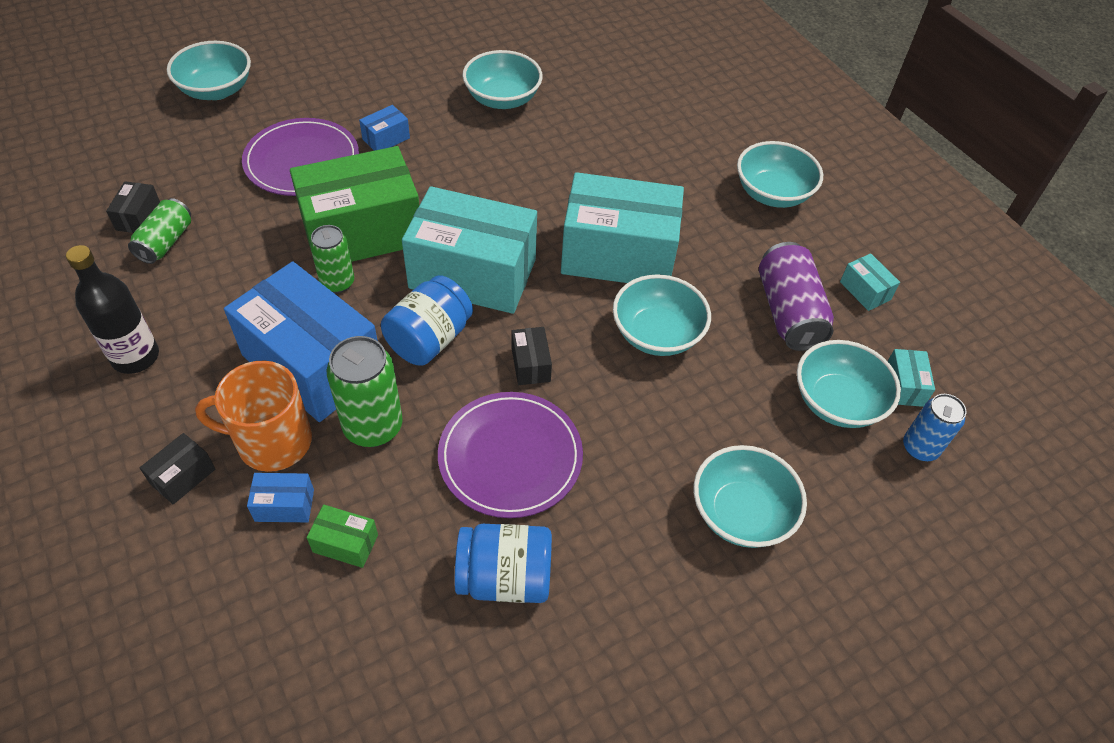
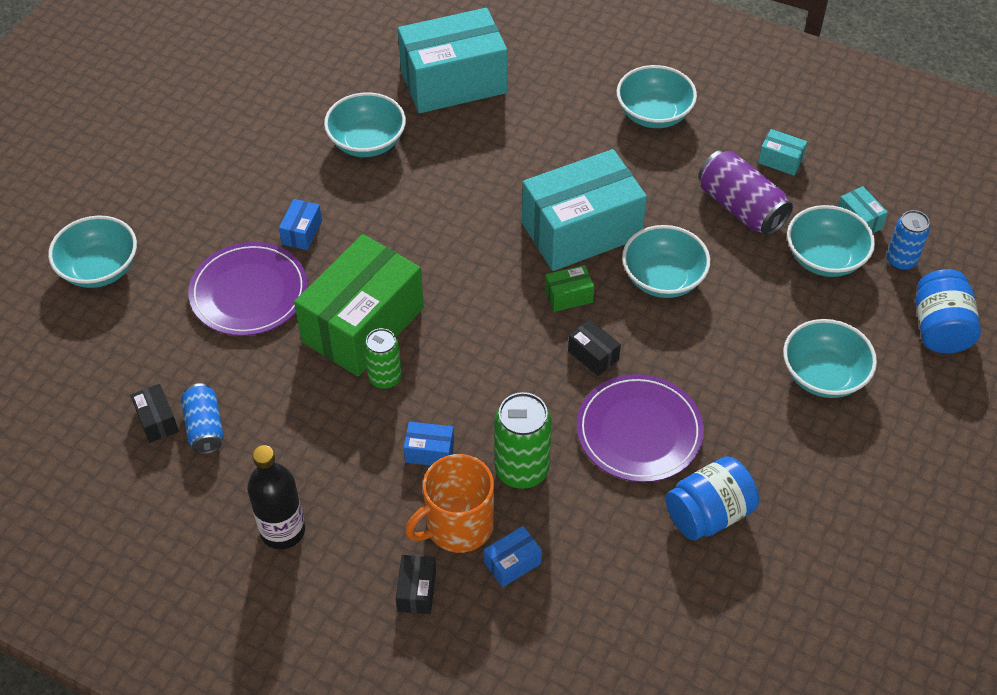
camera: 30 degrees left, 0 degrees up
green can [128,198,191,264] -> blue can [181,383,223,454]
blue box [224,261,378,422] -> blue box [404,422,454,466], size x0.40
green box [307,505,378,568] -> green box moved to [545,265,594,312]
blue jar [381,275,473,366] -> blue jar moved to [916,269,981,354]
turquoise box [402,186,537,314] -> turquoise box moved to [398,8,507,113]

